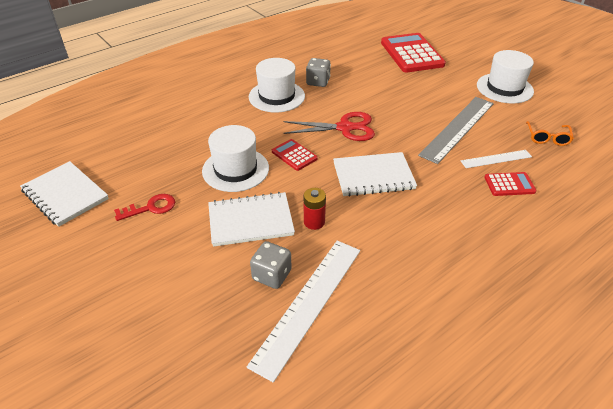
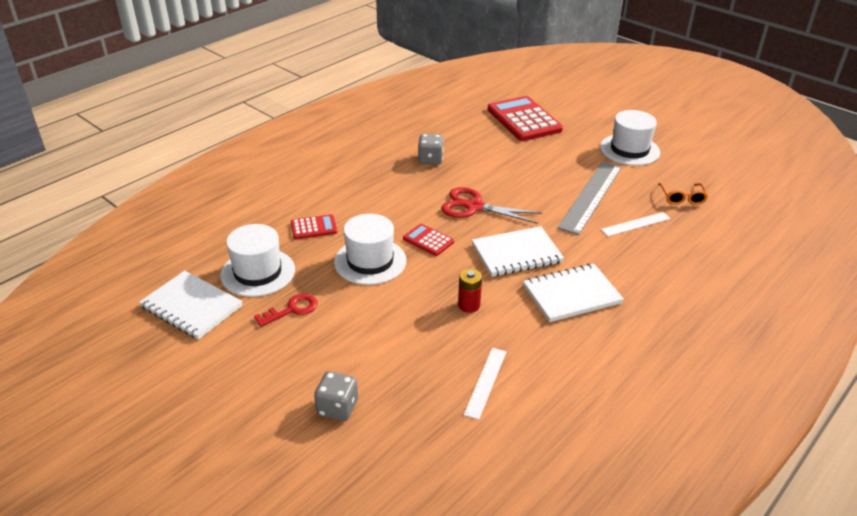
camera: 10 degrees left, 5 degrees down
white notebook [208,192,295,247] -> white notebook moved to [523,264,624,322]
white ruler [247,241,360,383] -> white ruler [464,348,506,420], size x0.54
white hat [249,58,305,112] -> white hat moved to [220,224,295,297]
grey dice [250,241,292,289] -> grey dice moved to [314,371,358,421]
red scissors [283,112,375,141] -> red scissors turned 150 degrees counterclockwise [441,187,542,224]
red calculator [484,172,537,196] -> red calculator moved to [291,214,337,239]

